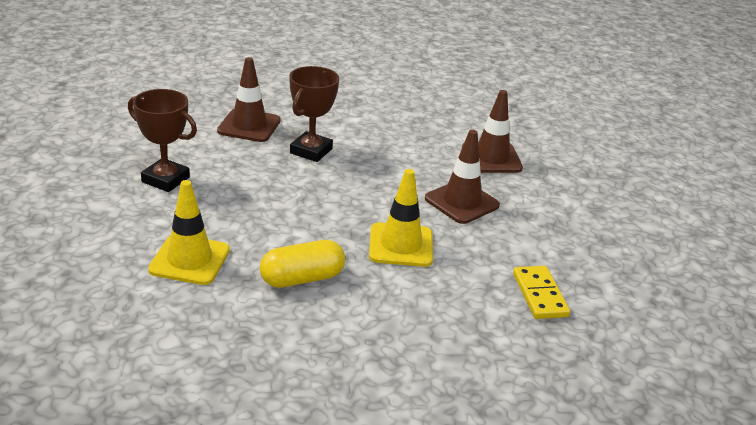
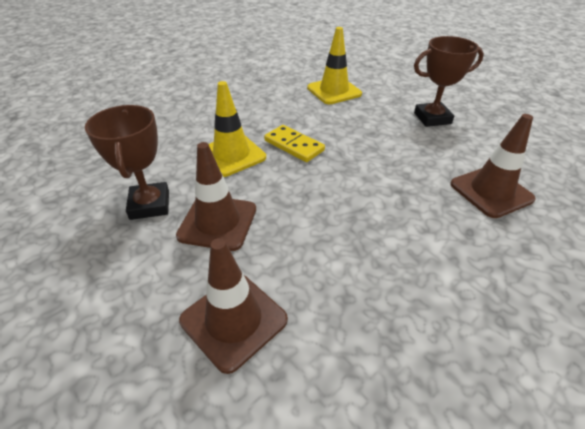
camera: 145 degrees right, 10 degrees up
yellow capsule [260,240,345,288] -> none
brown trophy [289,66,339,162] -> brown trophy moved to [85,105,169,220]
yellow domino [513,266,570,319] -> yellow domino moved to [264,125,325,162]

